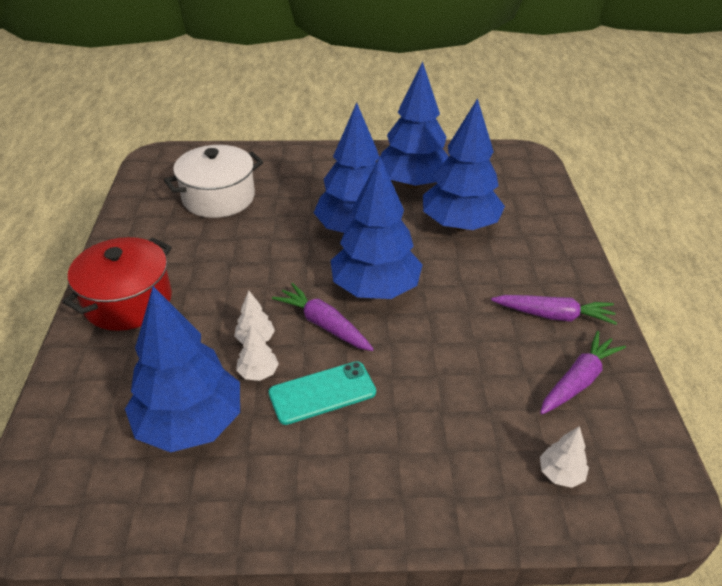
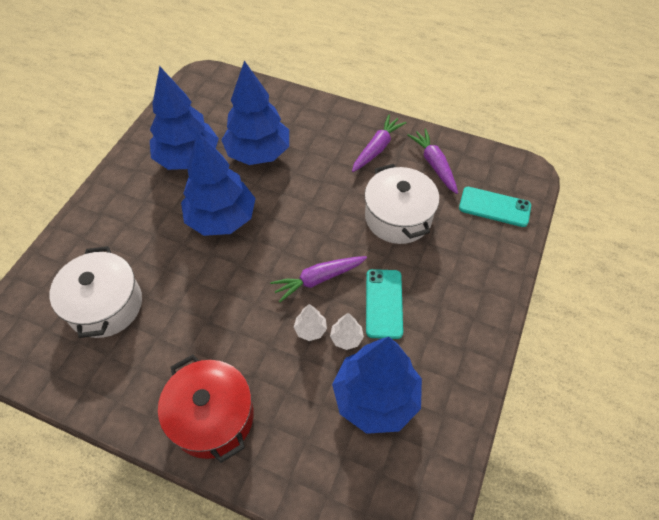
camera: 65 degrees left, 15 degrees up
blue tree [331,157,422,299] -> none
white tree [540,426,589,488] -> turquoise phone [459,187,531,227]
none -> white pot [364,164,440,244]

